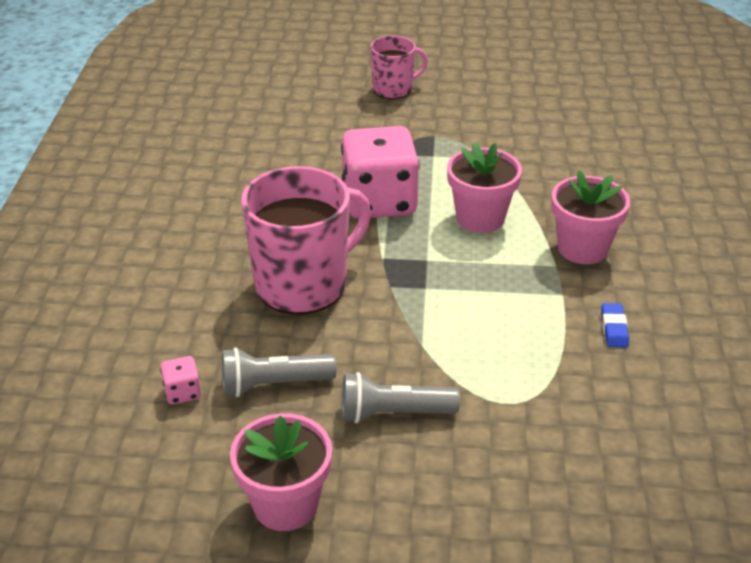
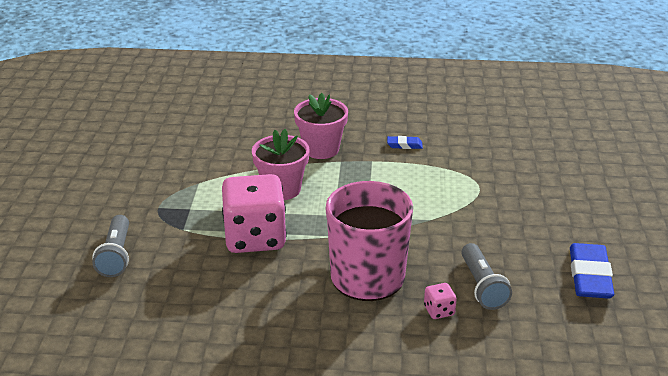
camera: 90 degrees left, 5 degrees down
pink dice [160,356,201,404] -> pink dice moved to [424,283,457,319]
pink flower pot [230,413,332,531] -> blue eraser [570,243,614,299]
grey flashlight [342,372,460,423] -> grey flashlight moved to [92,215,129,277]
pink mug [370,36,428,99] -> none

